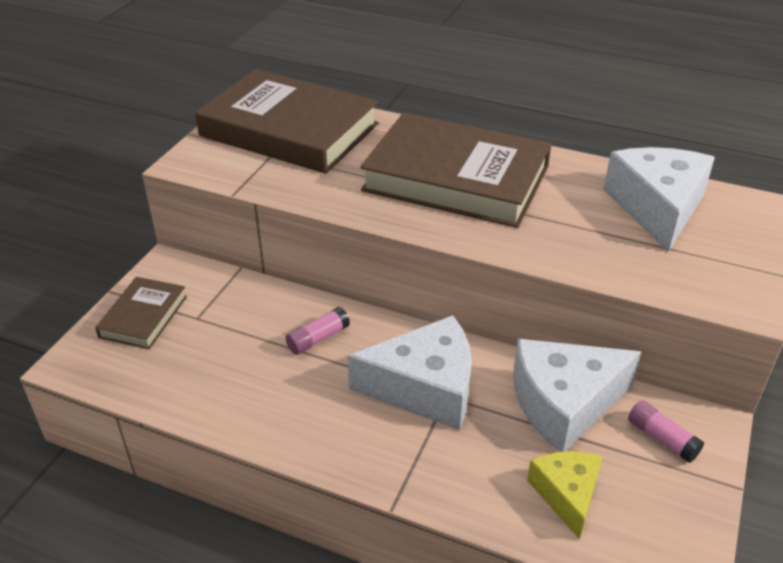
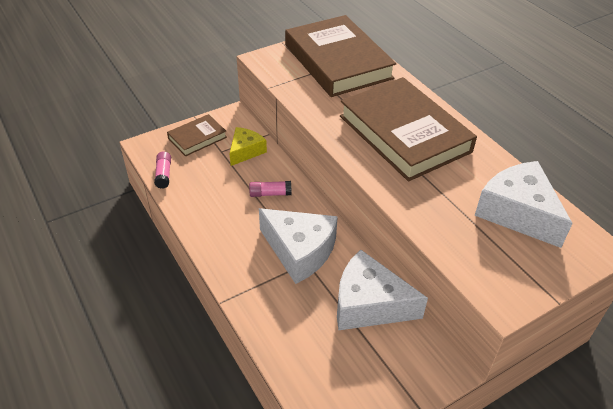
camera: 35 degrees right, 5 degrees up
yellow cheese [527,451,603,539] -> yellow cheese moved to [229,127,267,166]
white cheese [603,147,715,252] -> white cheese turned 75 degrees counterclockwise [475,161,573,248]
pink glue stick [628,400,704,463] -> pink glue stick moved to [154,152,171,189]

